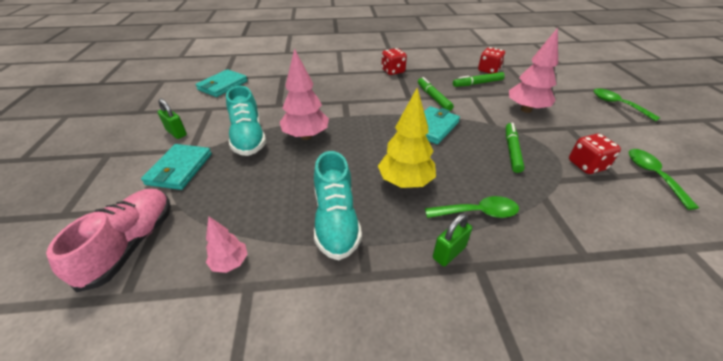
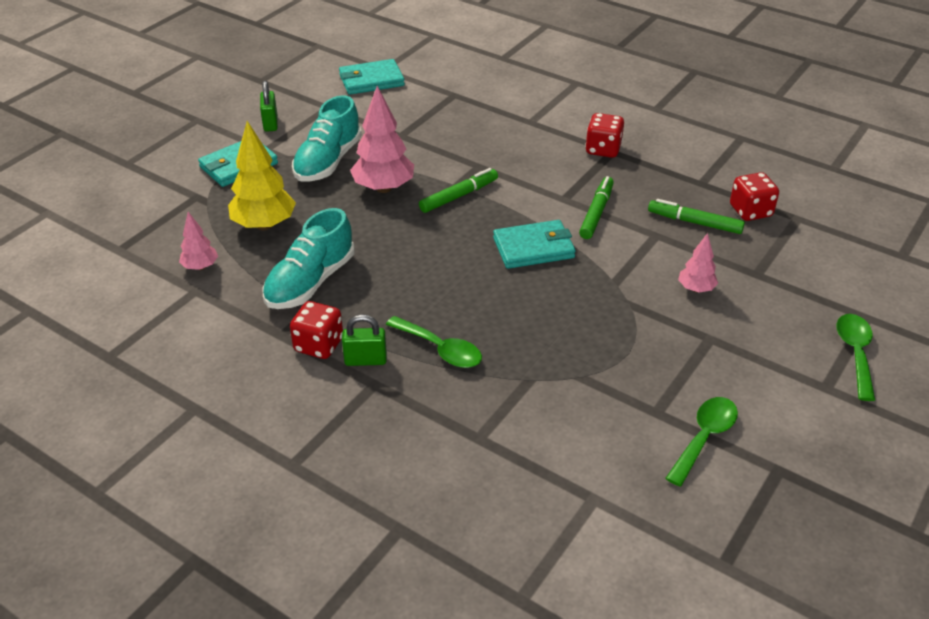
camera: 40 degrees right, 0 degrees up
pink shoe [46,189,171,292] -> none
yellow tree [378,88,436,188] -> yellow tree moved to [228,121,296,230]
green marker [506,123,524,173] -> green marker moved to [419,168,498,213]
pink tree [509,28,558,113] -> pink tree [678,233,718,292], size x0.55
red dice [569,134,621,174] -> red dice moved to [290,301,343,359]

